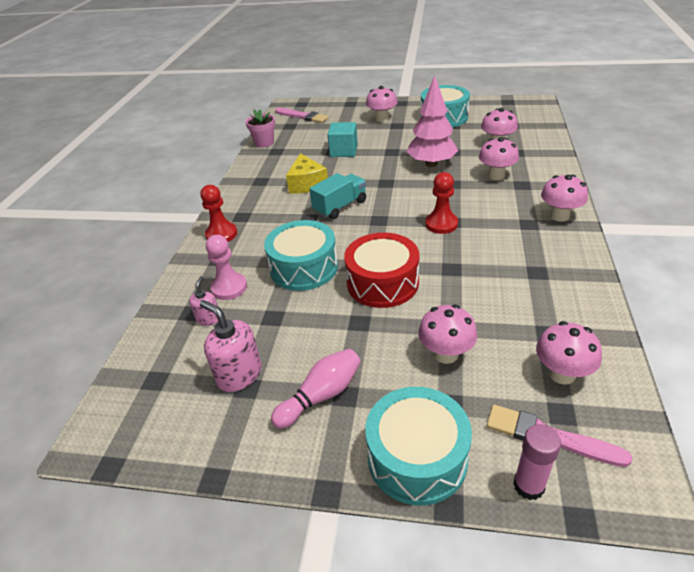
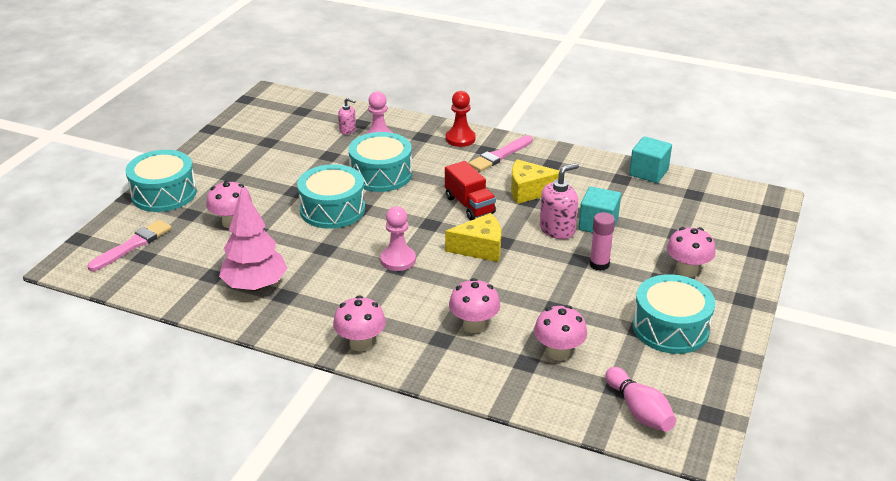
camera: 100 degrees right, 5 degrees down
pink soap dispenser [200,300,262,392] -> pink soap dispenser moved to [540,163,579,239]
pink flower pot [245,109,275,148] -> turquoise cube [629,136,672,183]
pink bowling pin [271,349,361,429] -> pink bowling pin moved to [605,367,676,432]
pink brush [275,108,329,123] -> pink brush moved to [469,135,533,172]
turquoise truck [309,173,366,219] -> red truck [445,161,496,220]
red drum [344,233,419,308] -> turquoise drum [297,164,365,229]
pink tree [407,75,458,167] -> pink tree moved to [219,188,288,291]
red pawn [425,172,458,234] -> pink pawn [380,206,416,271]
pink glue stick [513,424,561,500] -> pink glue stick moved to [589,212,615,271]
pink mushroom [536,321,602,385] -> none
none -> yellow cheese [445,213,501,262]

